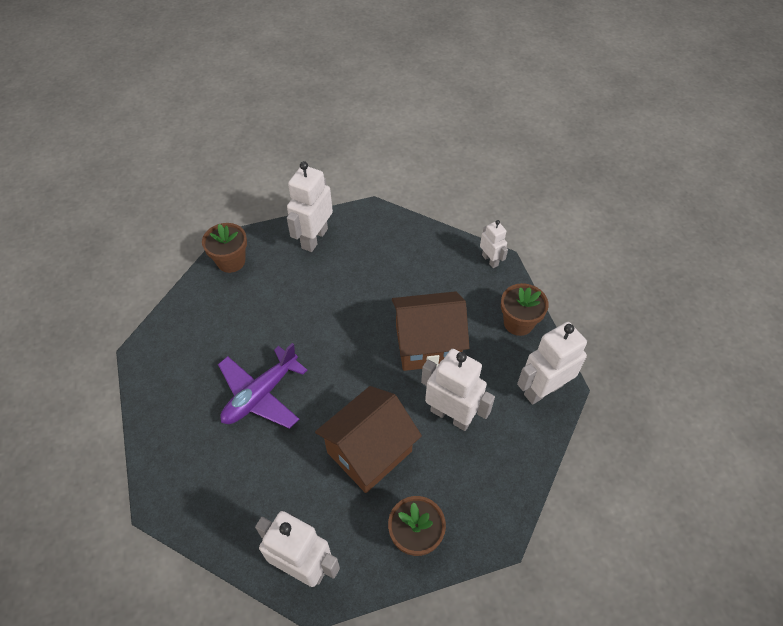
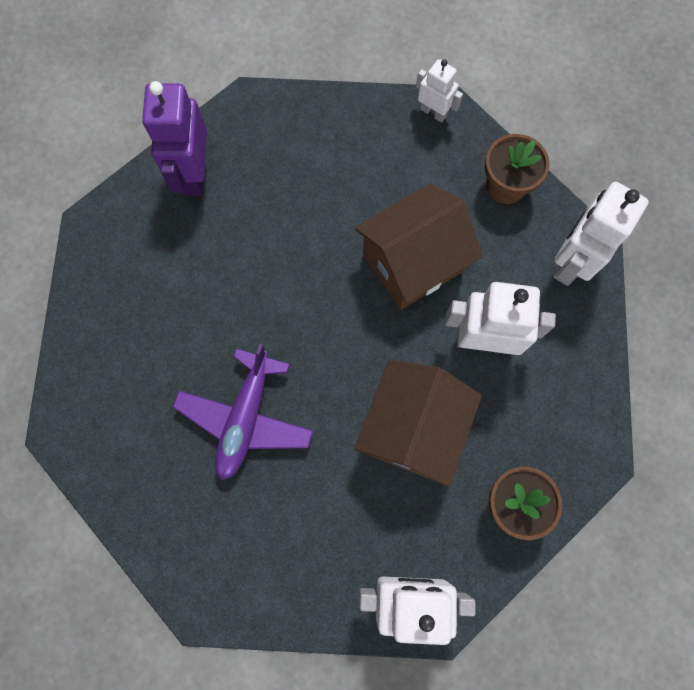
camera: 25 degrees left, 20 degrees up
brown flower pot [202,223,247,273] -> none
white robot [287,161,333,252] -> purple robot [142,81,207,196]

